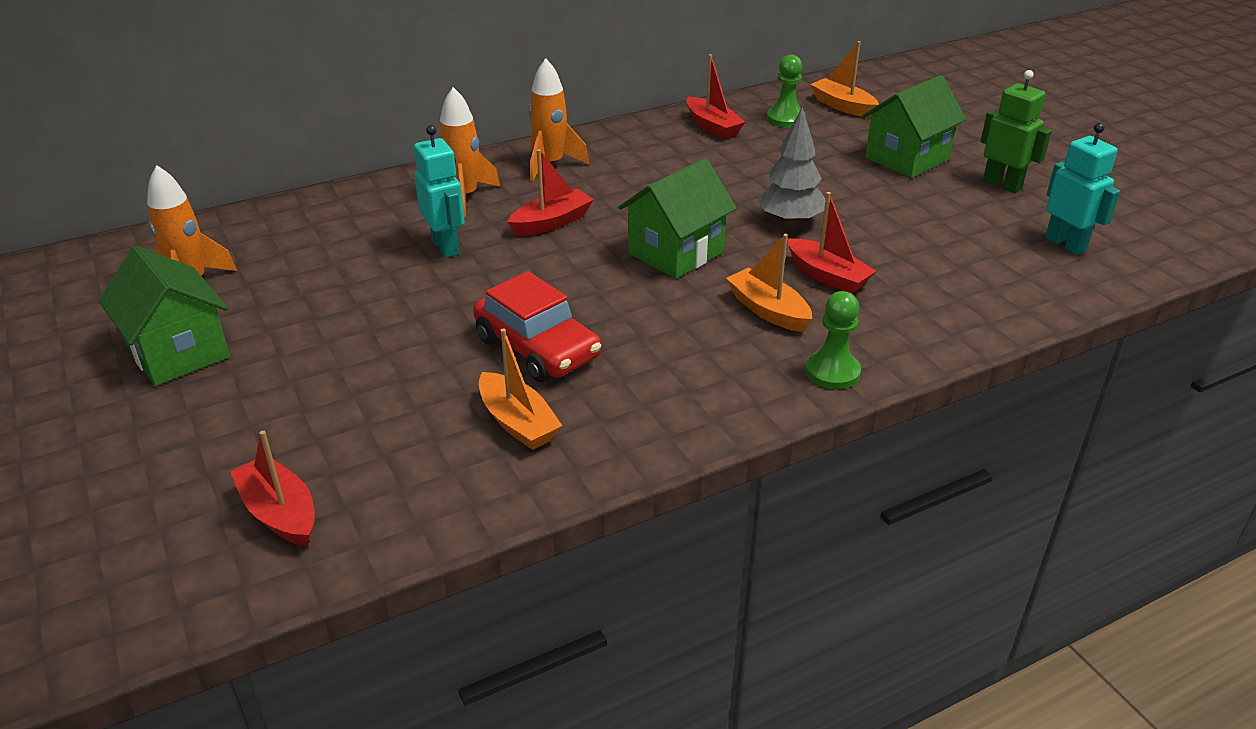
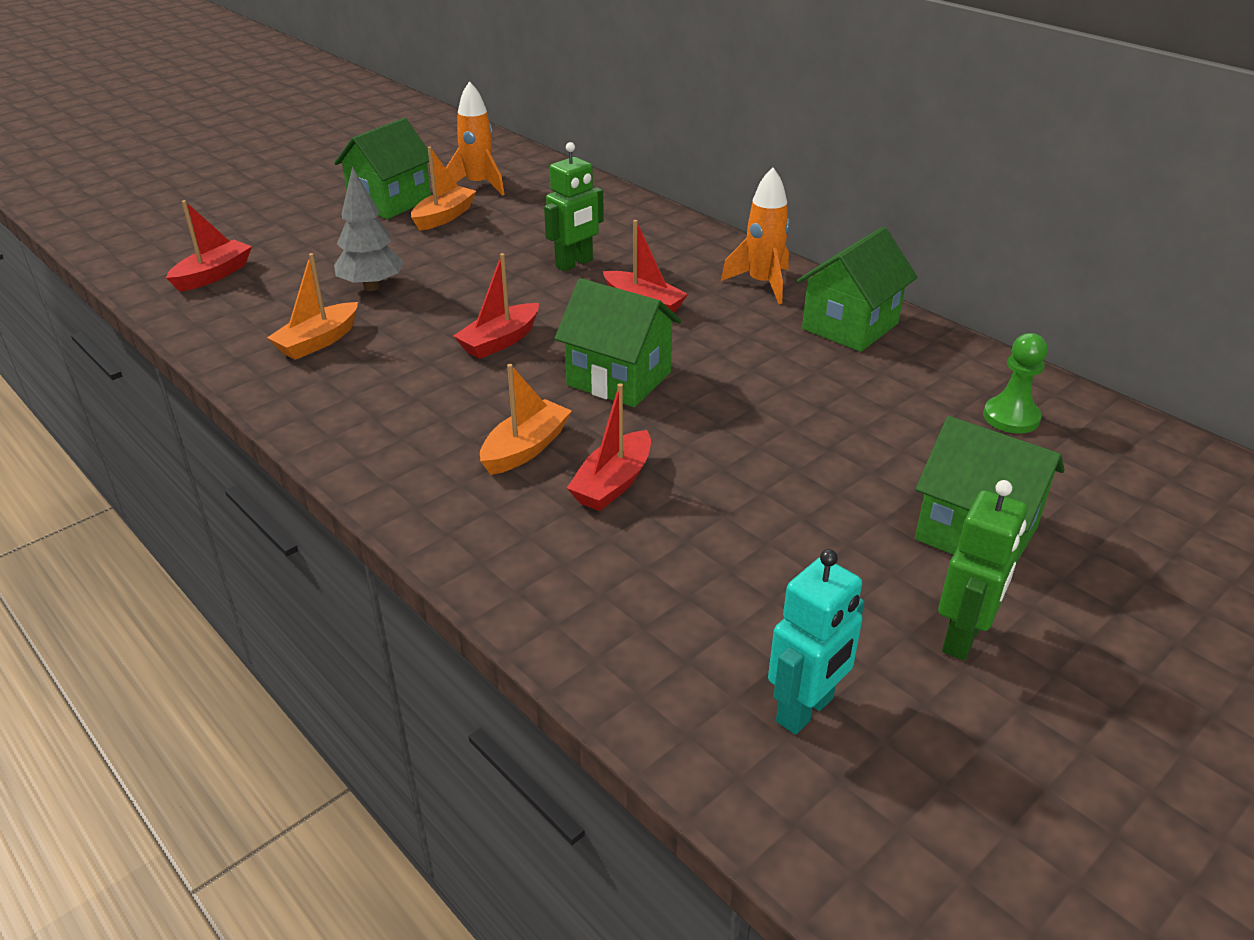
camera: 75 degrees right, 0 degrees up
turquoise robot [414,125,465,258] -> green robot [544,142,604,271]
orange rocket [440,87,500,217] -> none
red car [473,271,601,382] -> none
red boat [686,54,745,139] -> red boat moved to [453,253,539,359]
grey tree [757,107,825,226] -> grey tree moved to [334,167,404,291]
green pawn [805,291,861,390] -> none
orange boat [810,41,879,118] -> orange boat moved to [411,146,476,231]
none -> green house [797,227,917,352]

